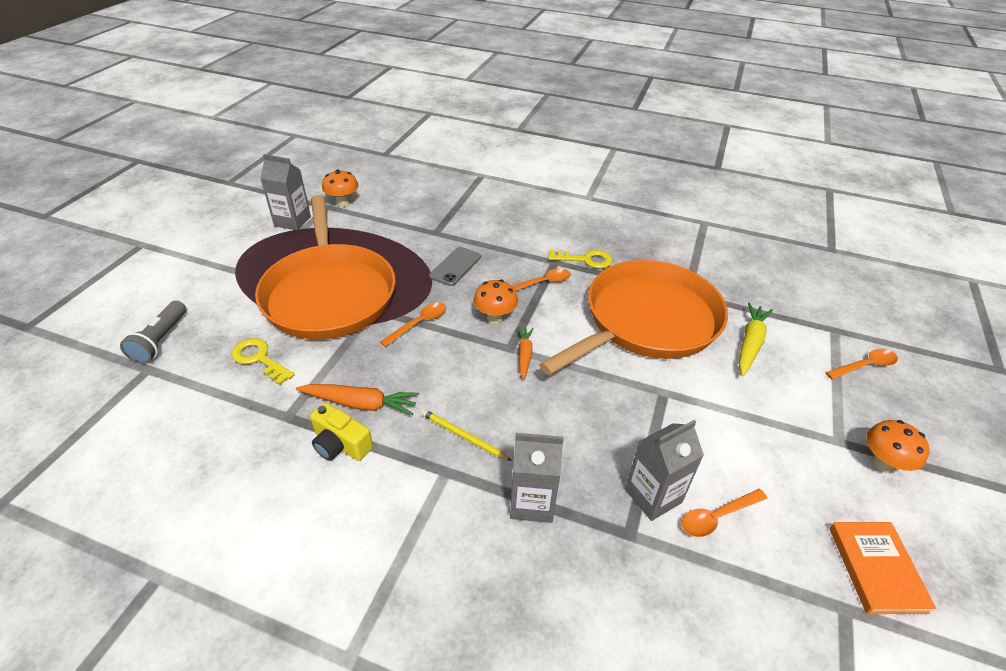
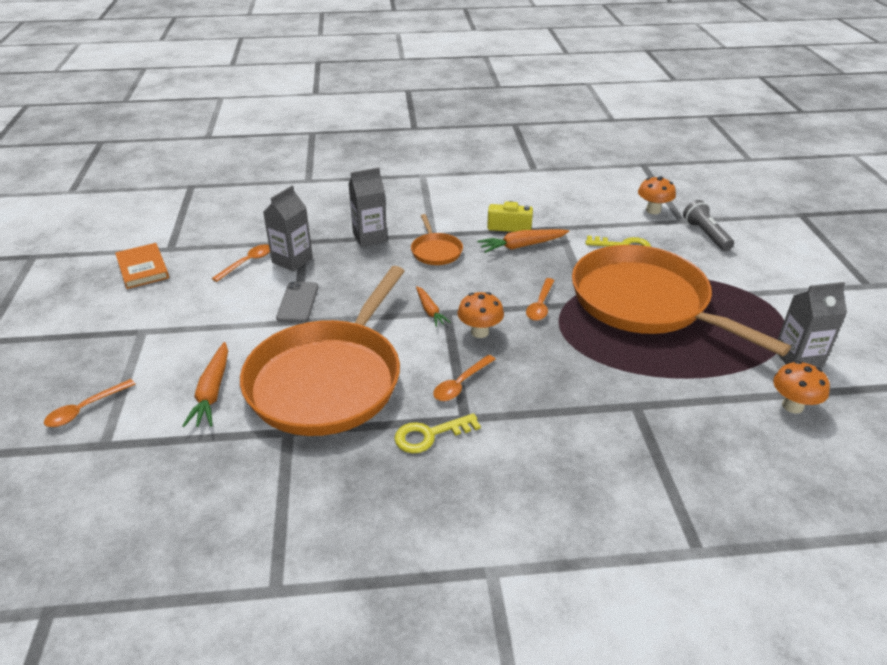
camera: 155 degrees right, 5 degrees down
yellow pencil [422,410,512,461] -> orange pan [411,214,463,265]
grey phone [429,247,481,286] -> grey phone moved to [276,282,318,323]
yellow carrot [739,303,773,376] -> orange carrot [182,342,228,427]
orange mushroom [866,420,930,473] -> orange mushroom moved to [638,176,676,214]

